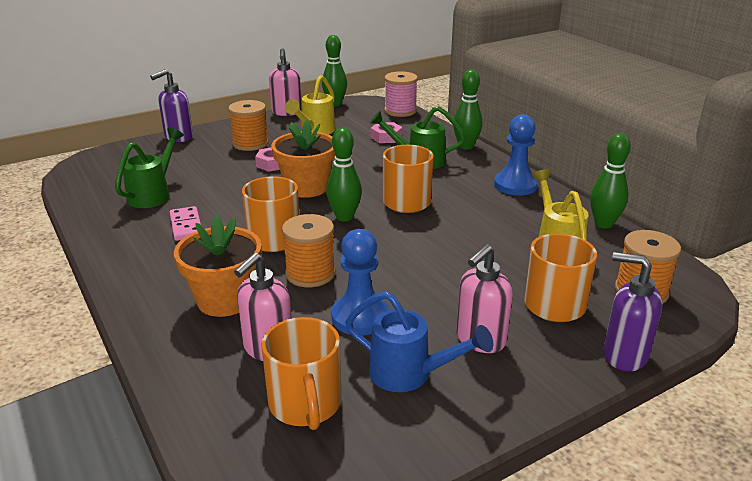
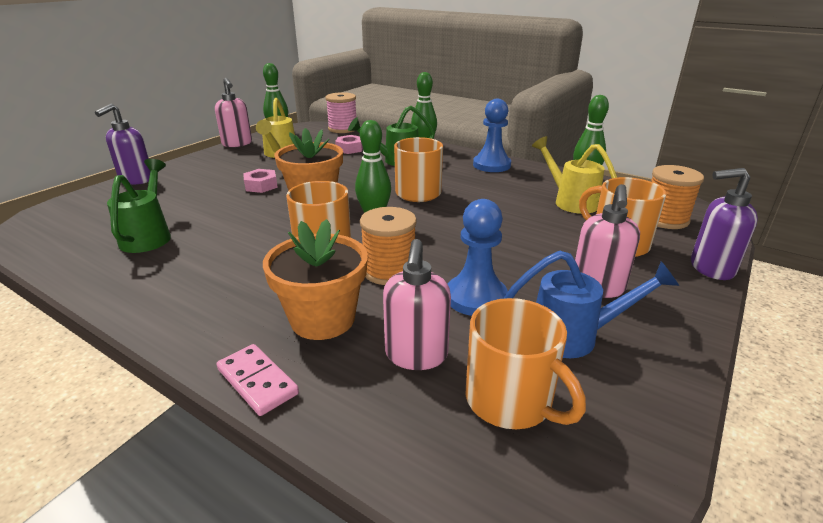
camera: 25 degrees left, 0 degrees up
pink domino [170,206,201,241] -> pink domino moved to [216,344,299,416]
orange spool [228,100,269,151] -> none

